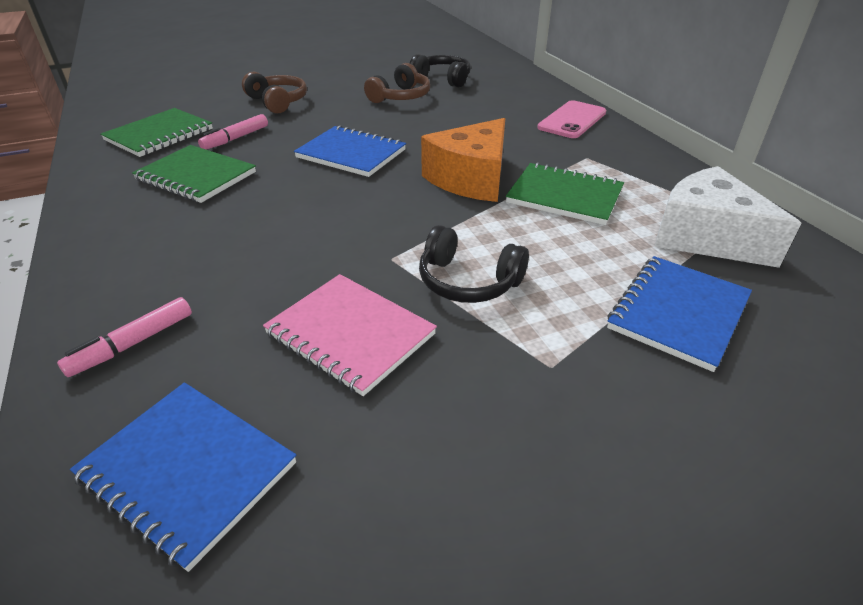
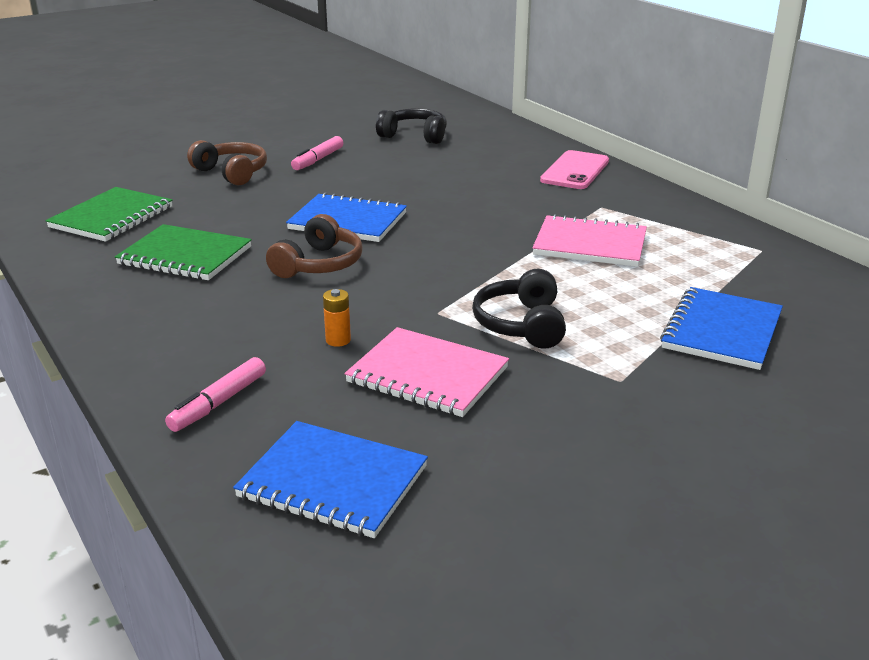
camera: 10 degrees left, 10 degrees down
pink marker [198,114,268,150] -> pink marker moved to [291,136,343,170]
brown headphones [364,63,430,103] -> brown headphones moved to [266,214,363,278]
black headphones [419,225,529,303] -> black headphones turned 75 degrees clockwise [472,269,566,349]
orange cheese [421,118,505,202] -> none
green notebook [506,162,624,225] -> pink notebook [532,214,647,267]
white cheese [655,166,801,268] -> none
none -> orange battery [323,289,351,347]

